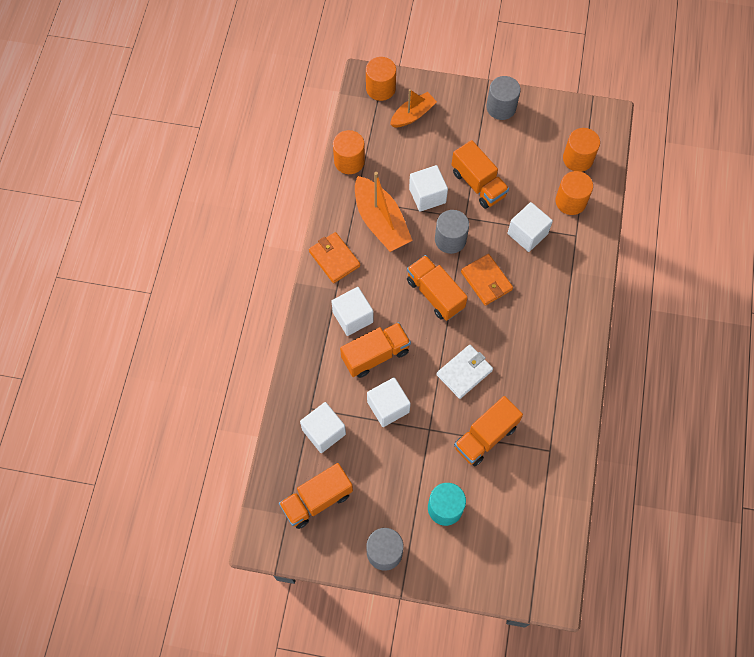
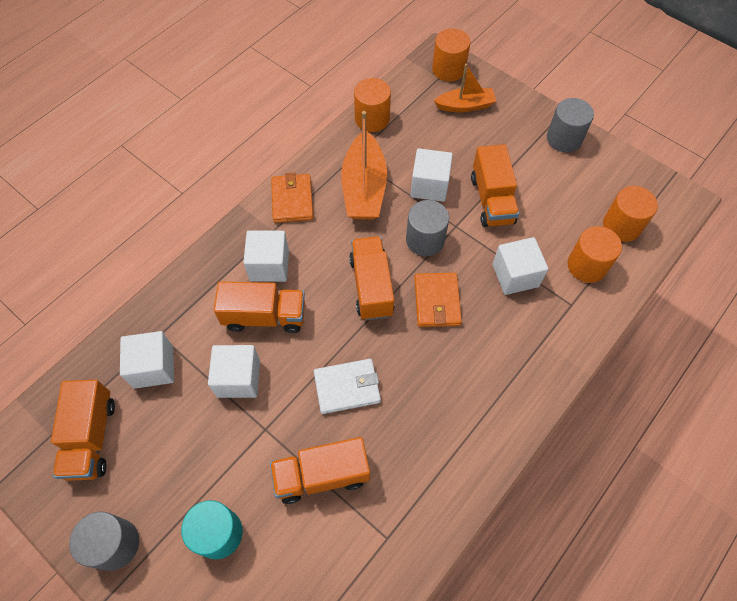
camera: 30 degrees right, 5 degrees down
orange truck [279,463,353,529] -> orange truck turned 90 degrees counterclockwise [51,380,115,481]

